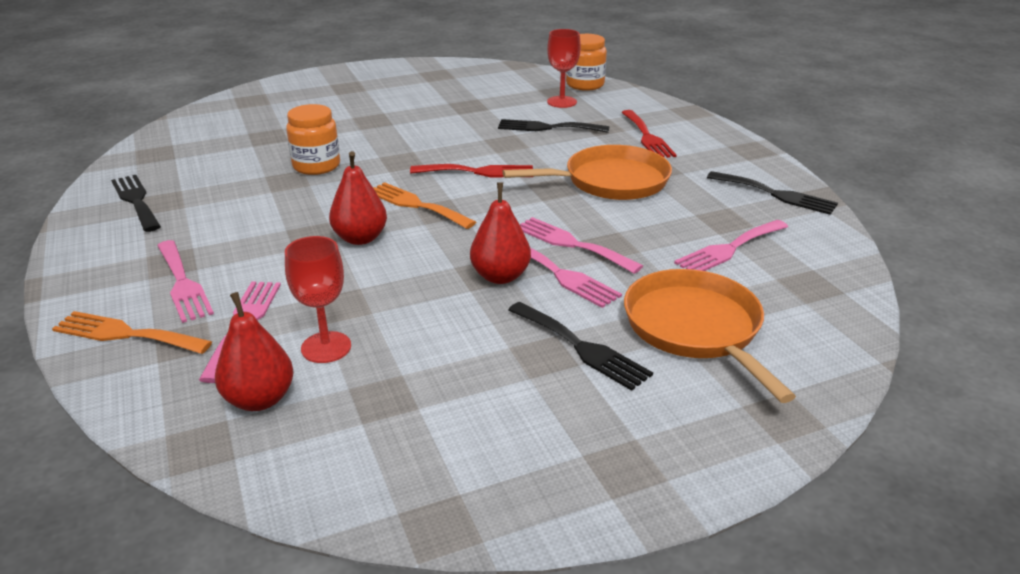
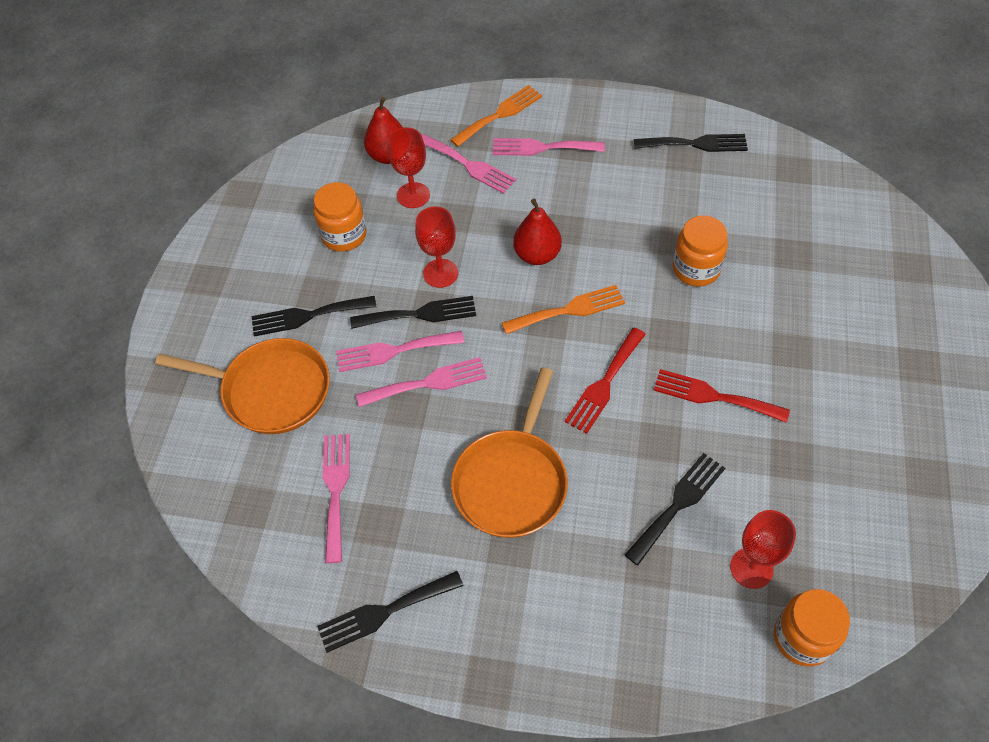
camera: 125 degrees right, 25 degrees up
red pear [470,182,531,284] -> black fork [350,296,476,329]
red fork [621,110,677,158] -> red fork moved to [654,369,790,423]
none -> orange jar [313,182,367,252]
none -> red goblet [415,206,458,288]

